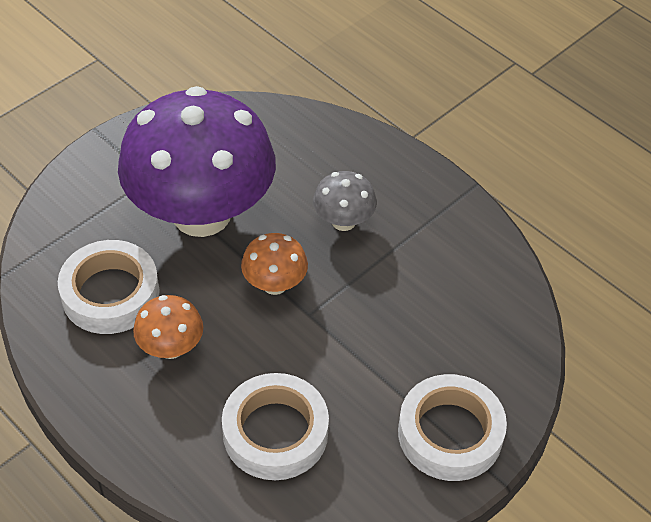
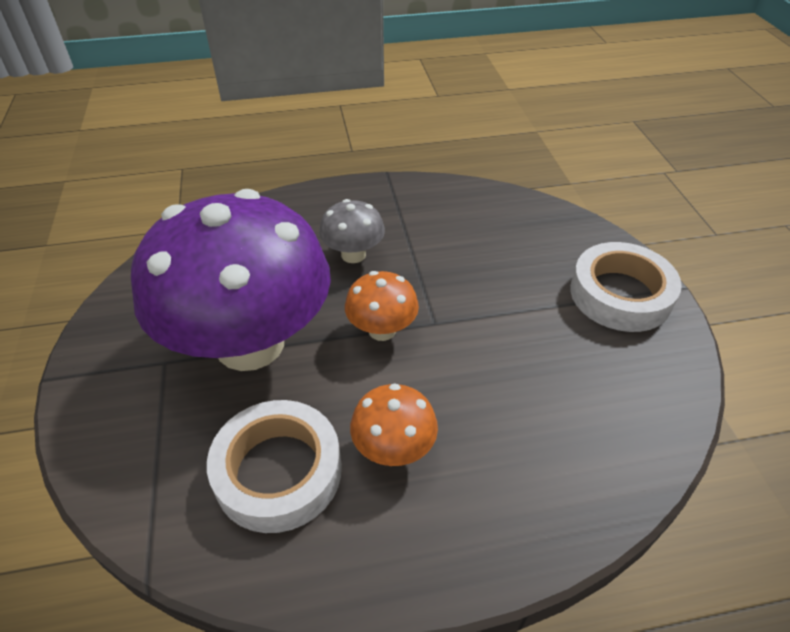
camera: 55 degrees left, 5 degrees down
white tape [222,373,329,480] -> none

